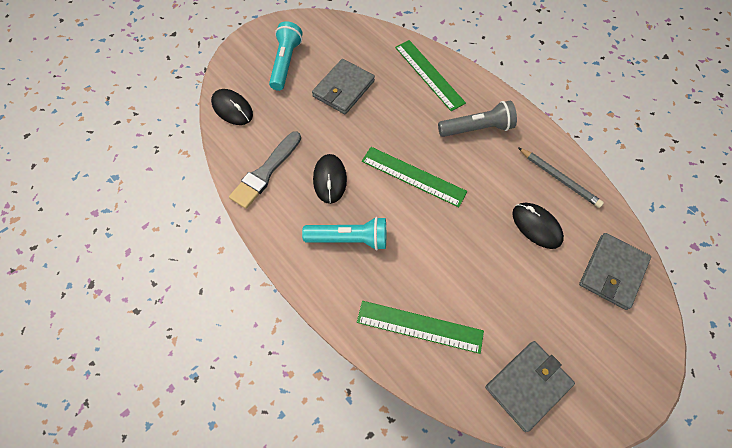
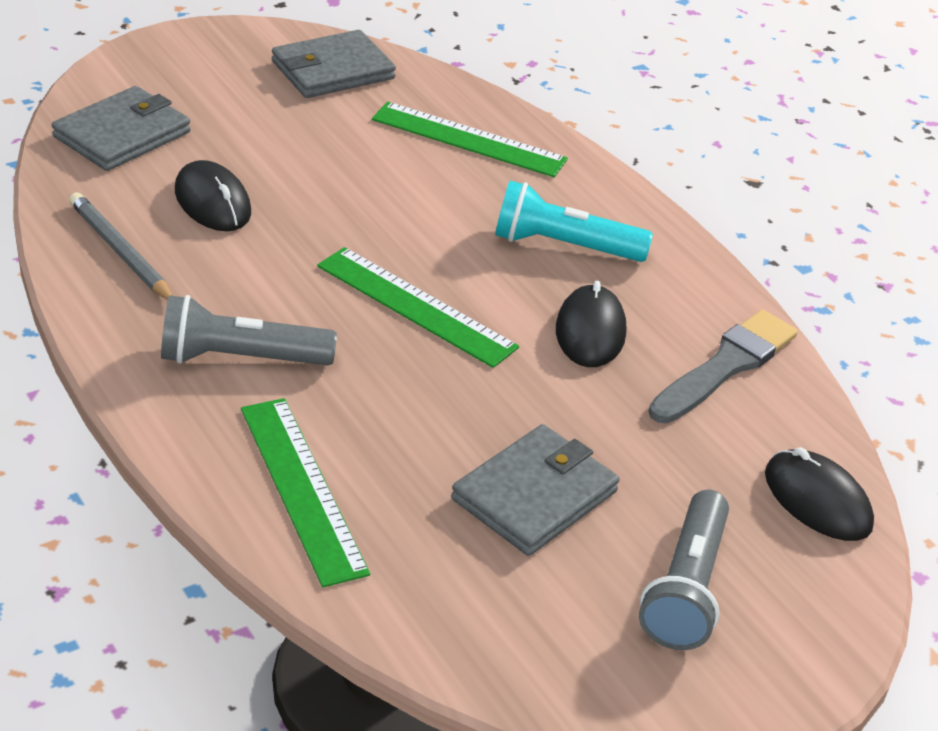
camera: 175 degrees left, 25 degrees down
turquoise flashlight [269,21,303,91] -> grey flashlight [639,490,729,650]

